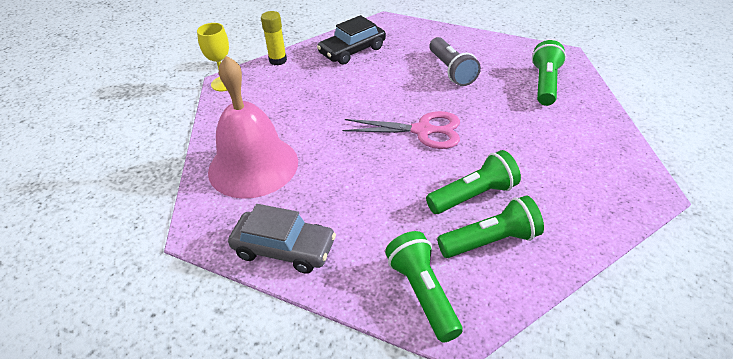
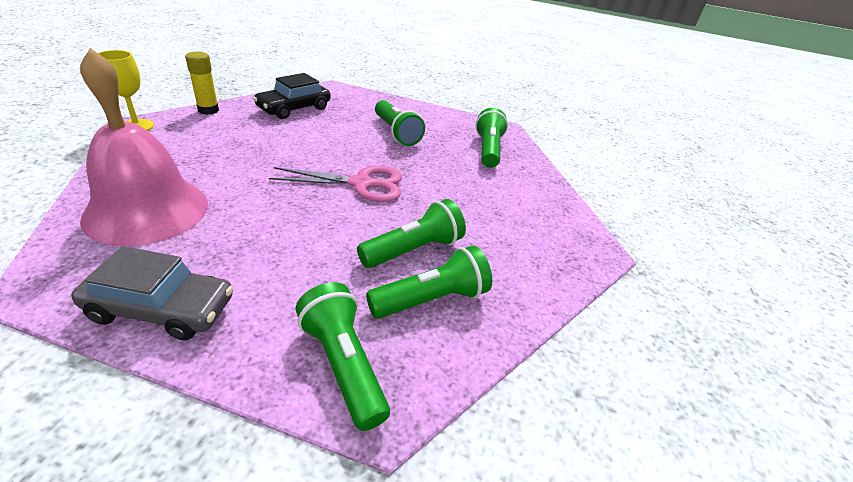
camera: 15 degrees left, 5 degrees down
grey flashlight [429,37,481,86] -> green flashlight [375,100,425,146]

